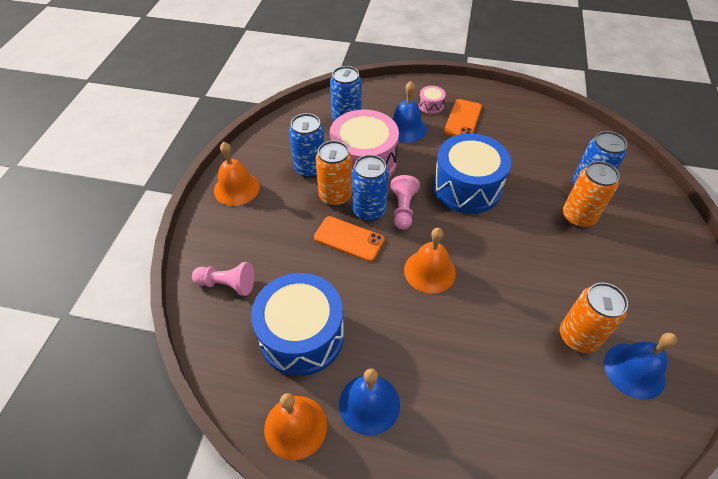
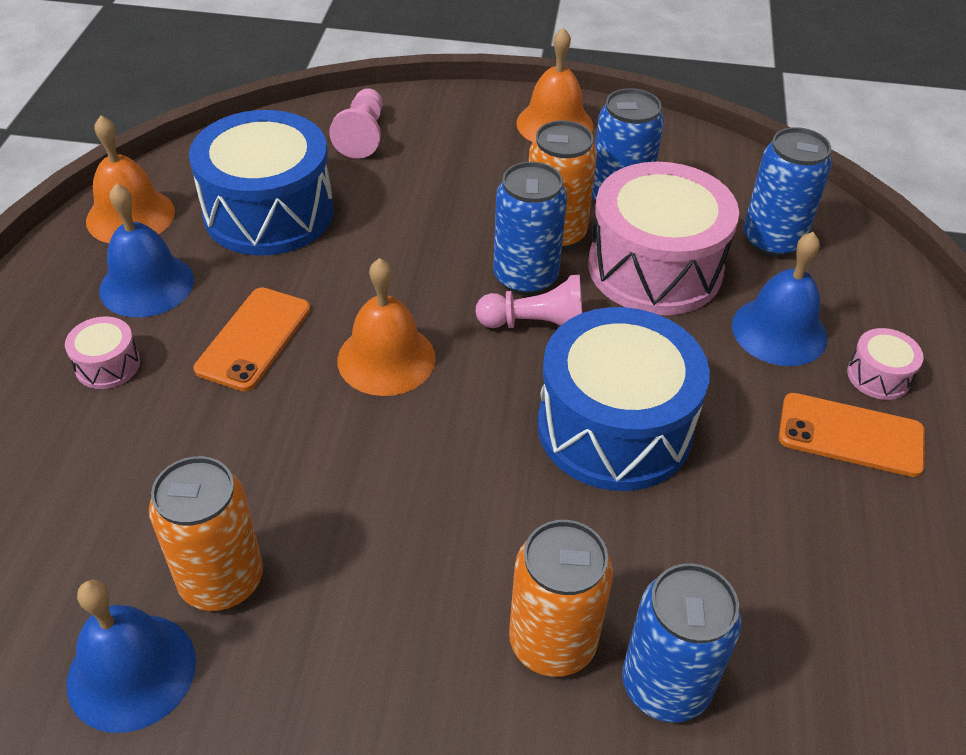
camera: 85 degrees right, 5 degrees down
orange phone [314,216,385,262] -> orange phone moved to [194,287,310,392]
none -> pink drum [65,316,140,389]

